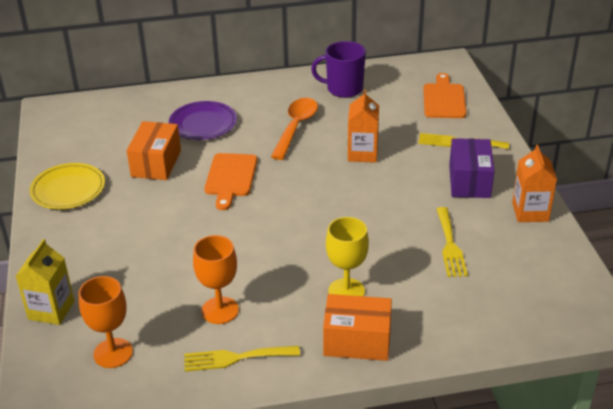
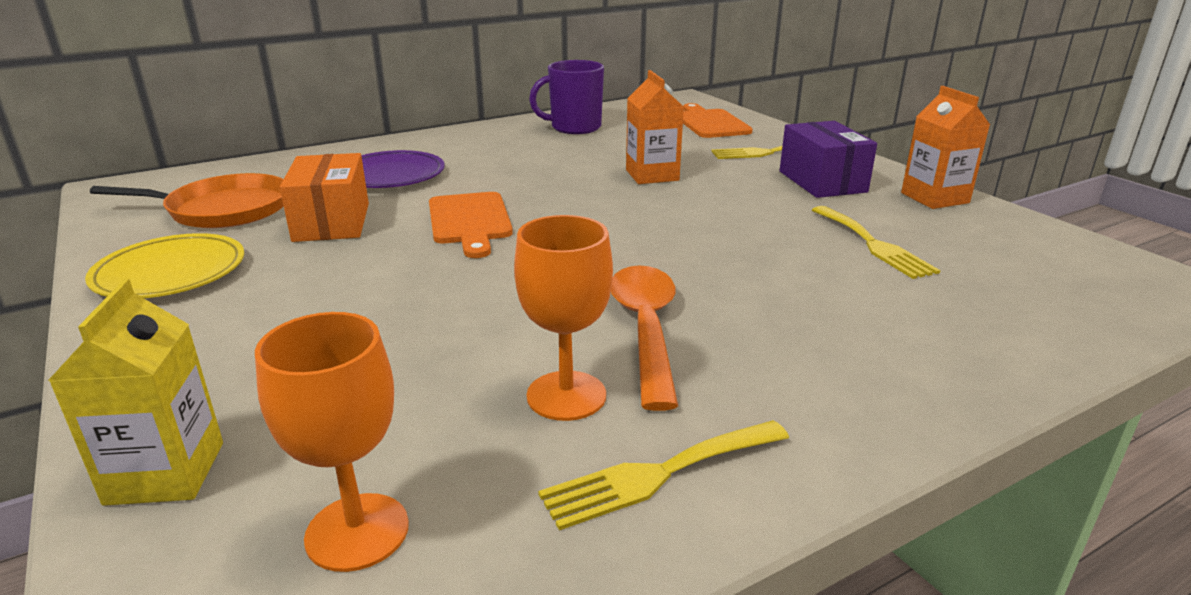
camera: 20 degrees left, 10 degrees down
orange spoon [271,98,318,160] -> orange spoon moved to [611,266,678,411]
orange box [323,294,392,361] -> none
yellow goblet [326,217,369,296] -> none
none -> orange pan [90,173,284,228]

